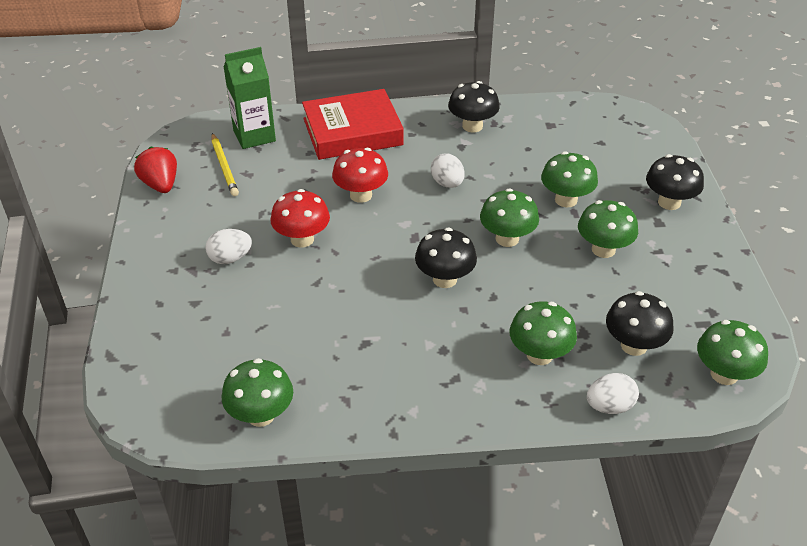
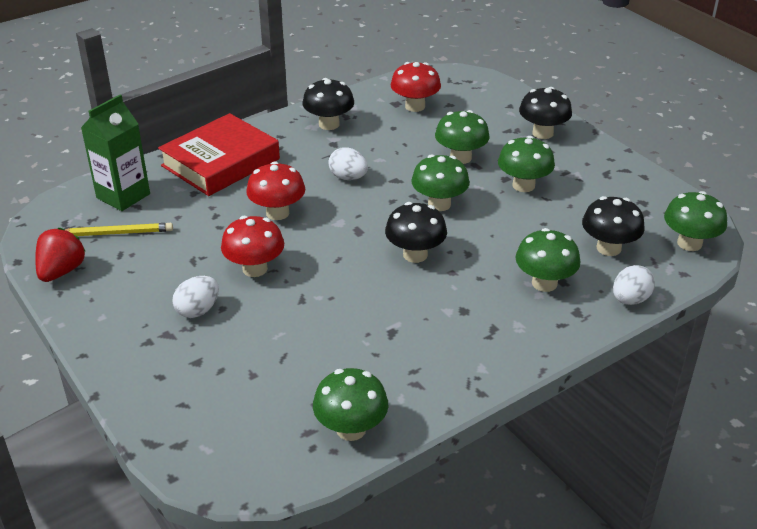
camera: 30 degrees left, 5 degrees down
red strawberry [134,147,177,193] -> red strawberry turned 75 degrees clockwise [35,228,86,282]
yellow pencil [212,133,239,196] -> yellow pencil turned 45 degrees counterclockwise [65,223,173,236]
none -> red mushroom [391,62,441,112]

